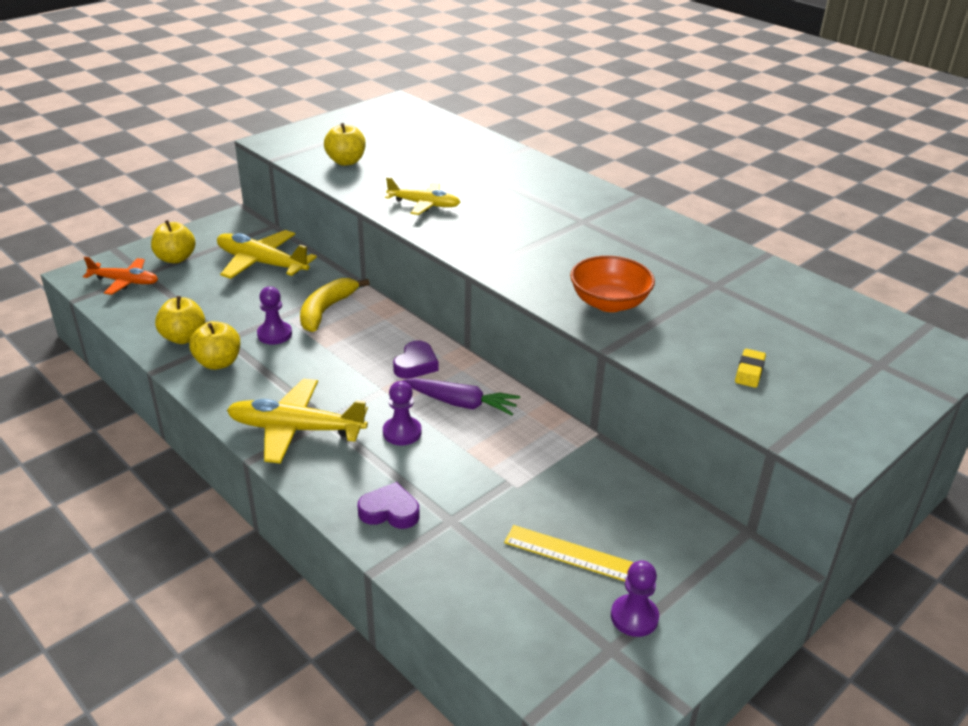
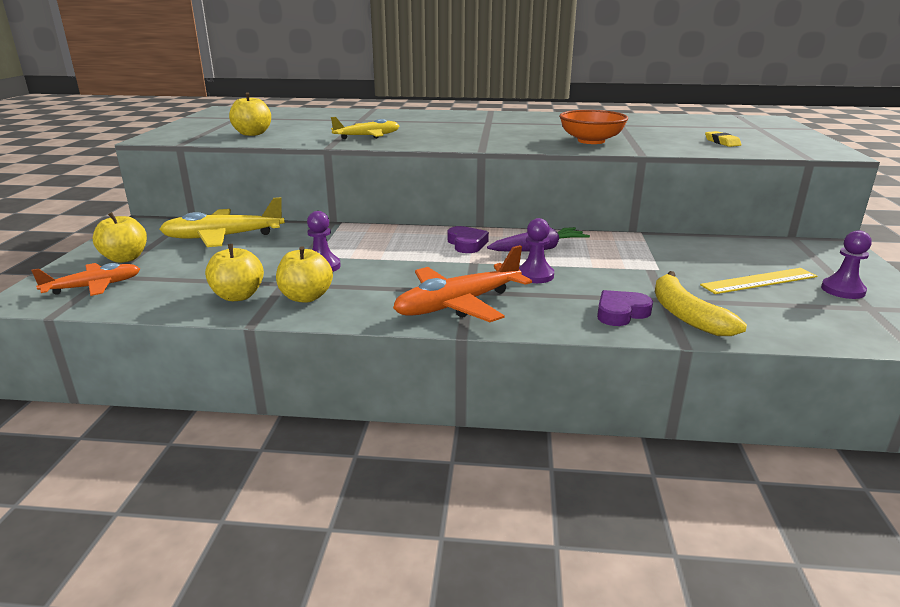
camera: 40 degrees left, 10 degrees down
yellow plane [227,379,368,464] -> orange plane [393,245,532,322]
yellow banana [300,278,370,332] -> yellow banana moved to [655,271,747,336]

